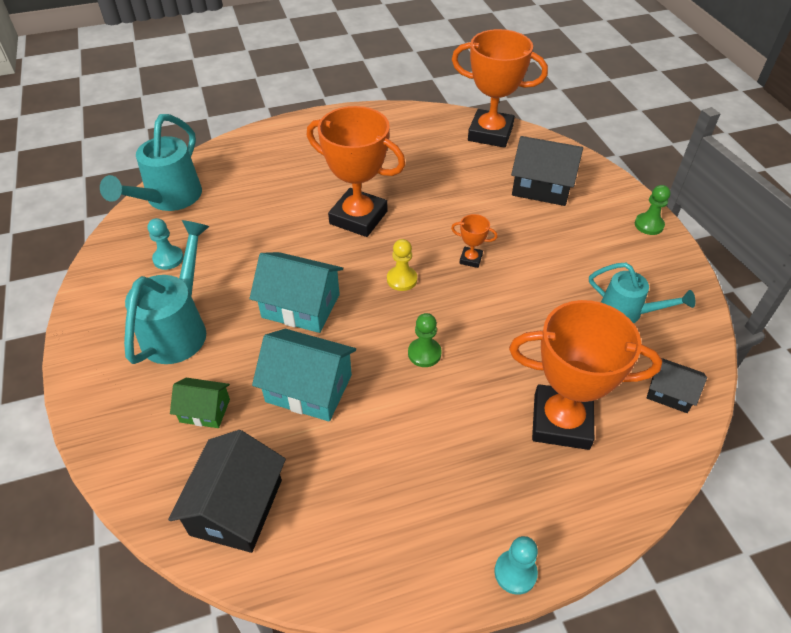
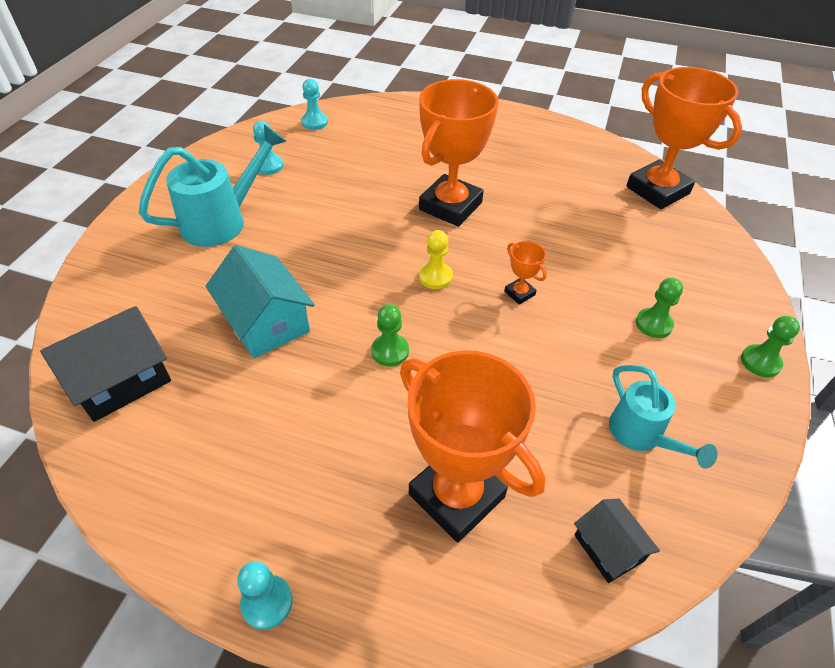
camera: 35 degrees right, 0 degrees up
turquoise watering can [100,114,202,211] -> turquoise pawn [301,79,328,130]
green house [170,378,230,428] -> none
turquoise house [250,252,343,333] -> none
orange trophy [307,106,406,237] -> orange trophy turned 60 degrees clockwise [419,79,499,227]
black house [511,136,583,206] -> none
none -> green pawn [636,278,683,338]

